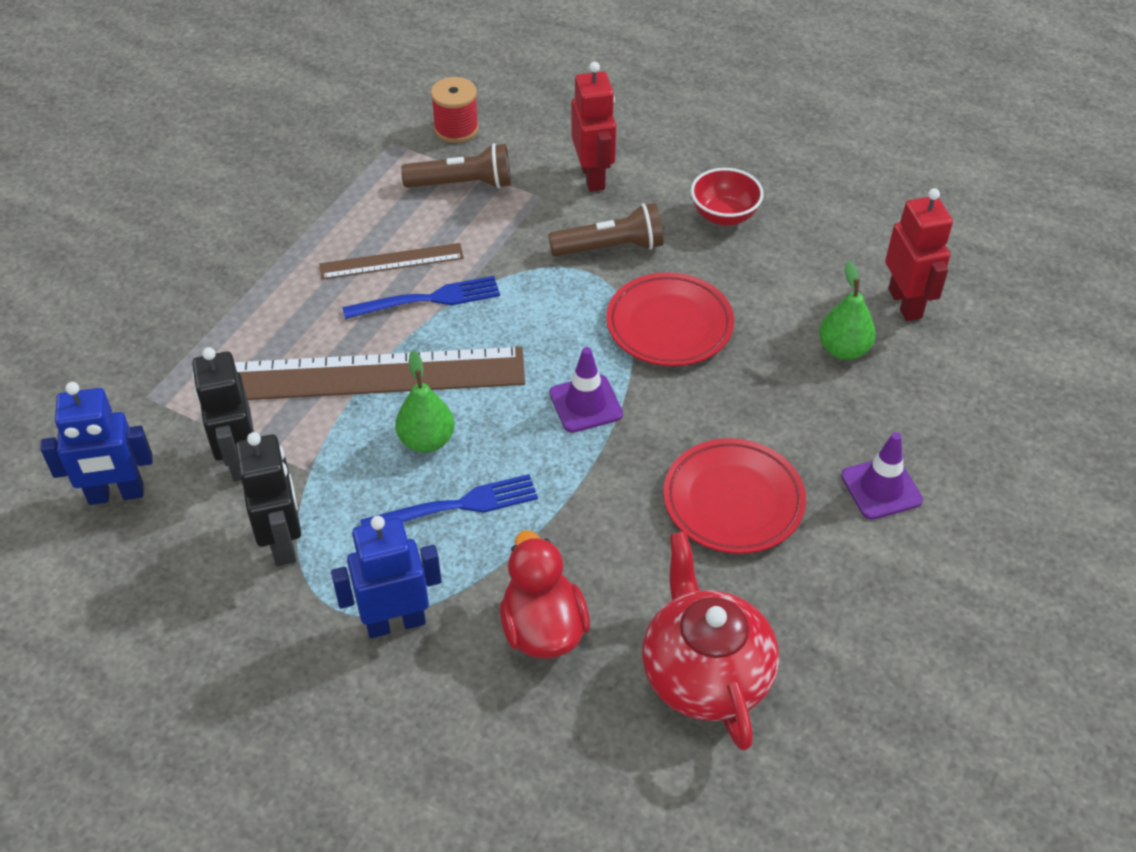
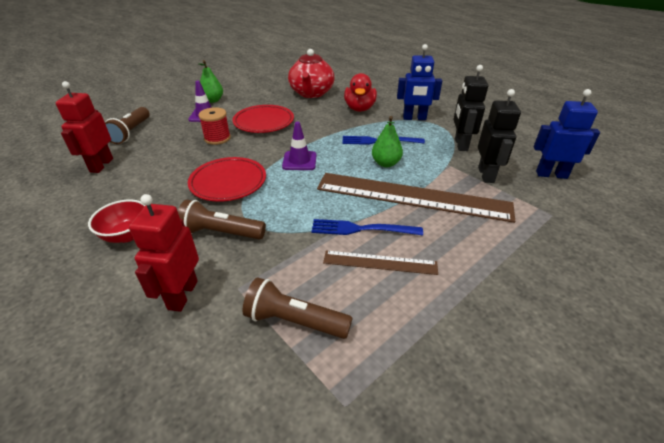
camera: 160 degrees left, 10 degrees down
red spool [431,77,479,143] -> red spool moved to [198,107,231,145]
green pear [819,261,876,360] -> green pear moved to [199,60,223,103]
none -> brown flashlight [105,107,150,144]

